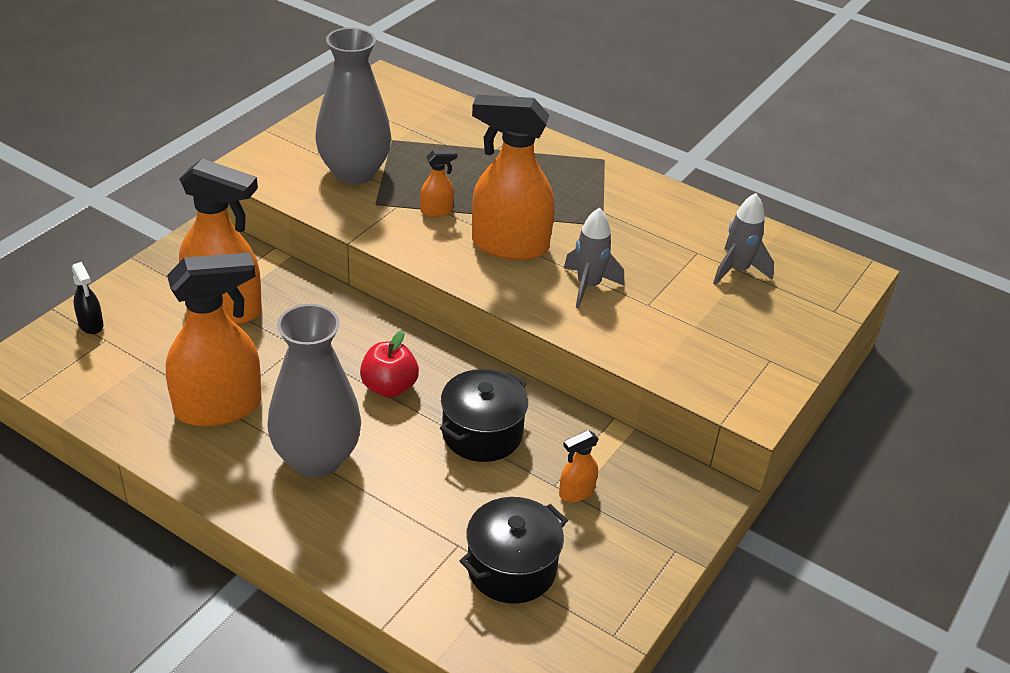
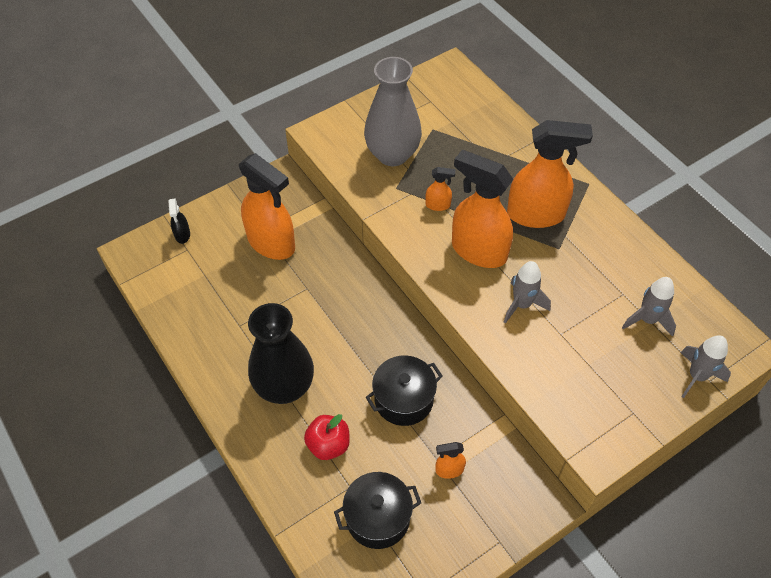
camera: 25 degrees right, 15 degrees up
orange spray bottle [166,253,262,427] -> orange spray bottle moved to [507,120,593,228]
grey vase [267,304,361,478] -> black vase [248,303,314,404]
red apple [360,331,419,398] -> red apple moved to [304,414,350,460]
none -> grey rocket [680,335,731,398]

